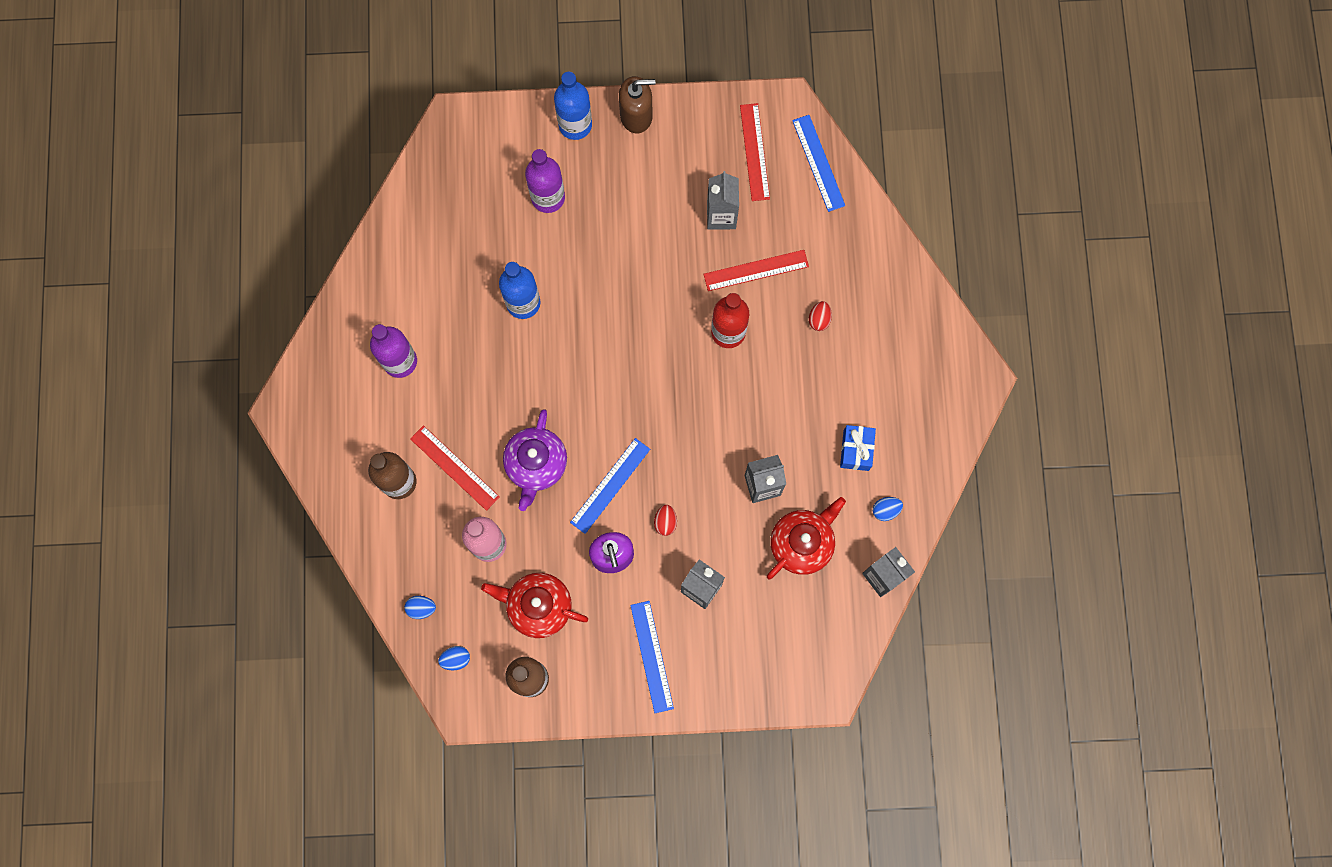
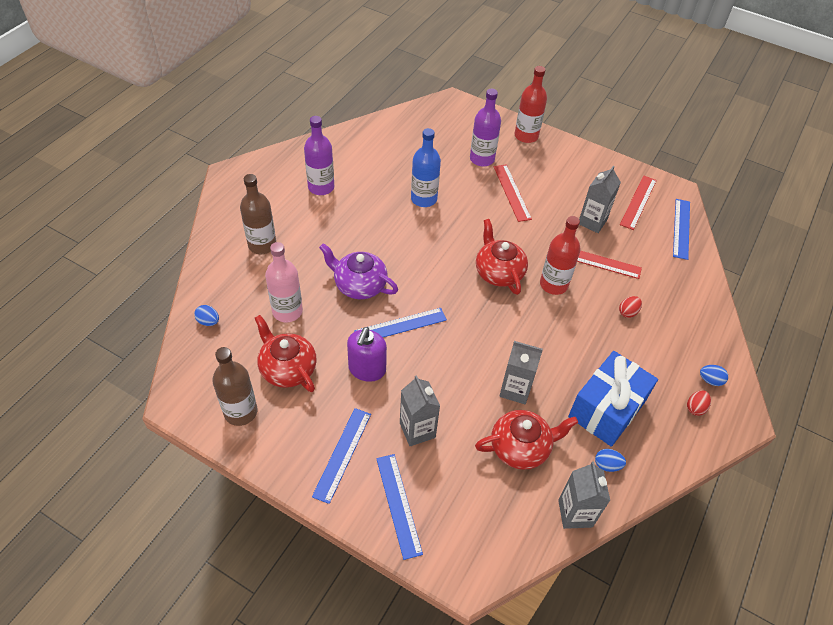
camera: 30 degrees right, 25 degrees down
red ruler [410,425,500,511] -> red ruler moved to [494,164,532,222]
blue egg [438,646,470,671] -> blue egg moved to [700,365,728,386]
purple teapot [503,409,567,511] -> purple teapot turned 75 degrees clockwise [319,243,398,299]
blue bottle [554,72,592,140] -> red bottle [515,66,547,143]
brown soap dispenser [619,76,655,133] -> none
red egg [654,505,677,536] -> red egg moved to [687,390,711,416]
blue gift [840,425,876,471] -> blue gift [568,351,658,447], size x1.88
none -> blue ruler [376,454,423,560]
none -> red teapot [476,219,528,295]

